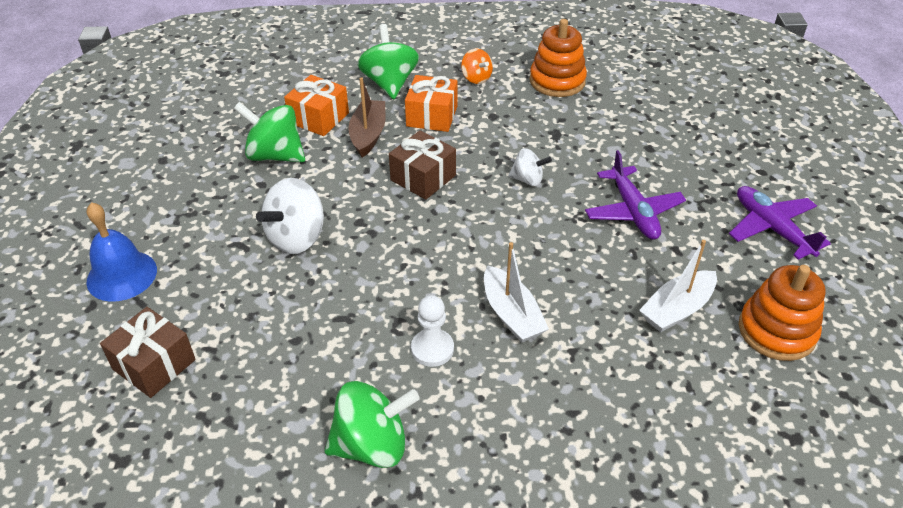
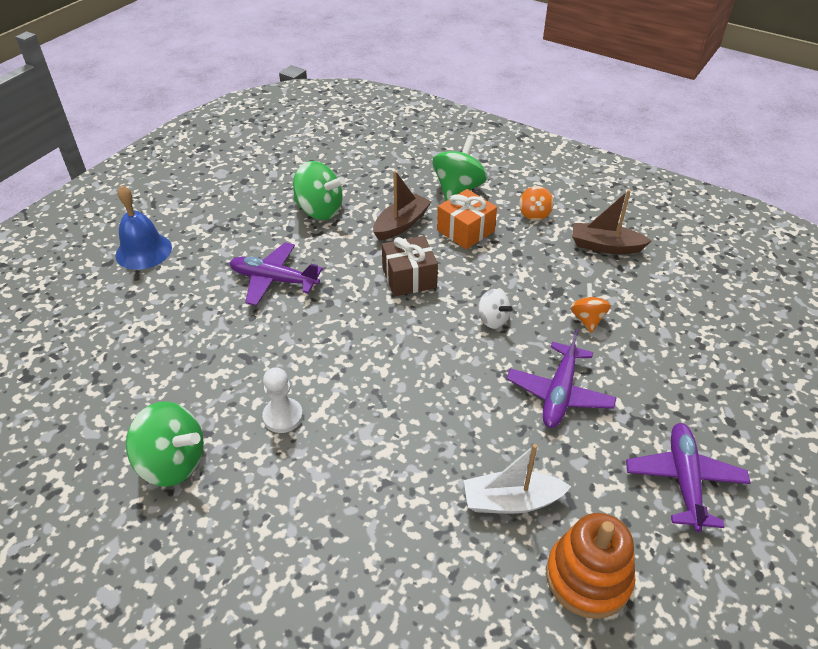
camera: 35 degrees right, 0 degrees up
brown gift [100,307,196,398] -> none
green spinning top [234,102,305,162] -> green spinning top turned 150 degrees clockwise [293,161,345,220]
white spinning top [256,178,324,254] -> purple plane [230,242,323,306]
orange gift [284,75,349,136] -> none
white boat [484,242,549,343] -> none
orange stacking toy [530,19,587,97] -> brown boat [572,189,651,254]
none -> orange spinning top [570,283,611,333]

